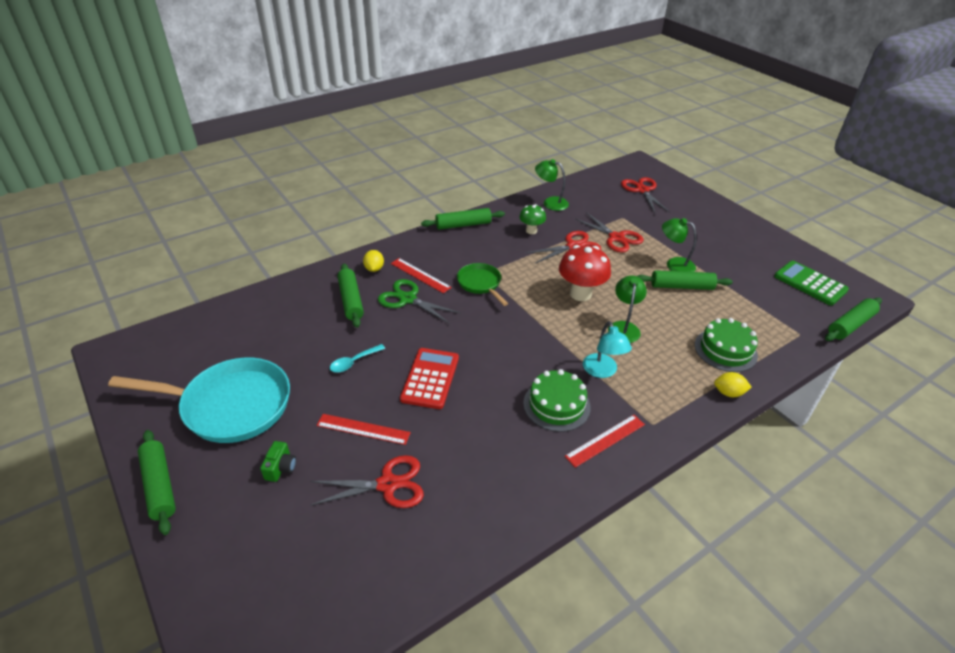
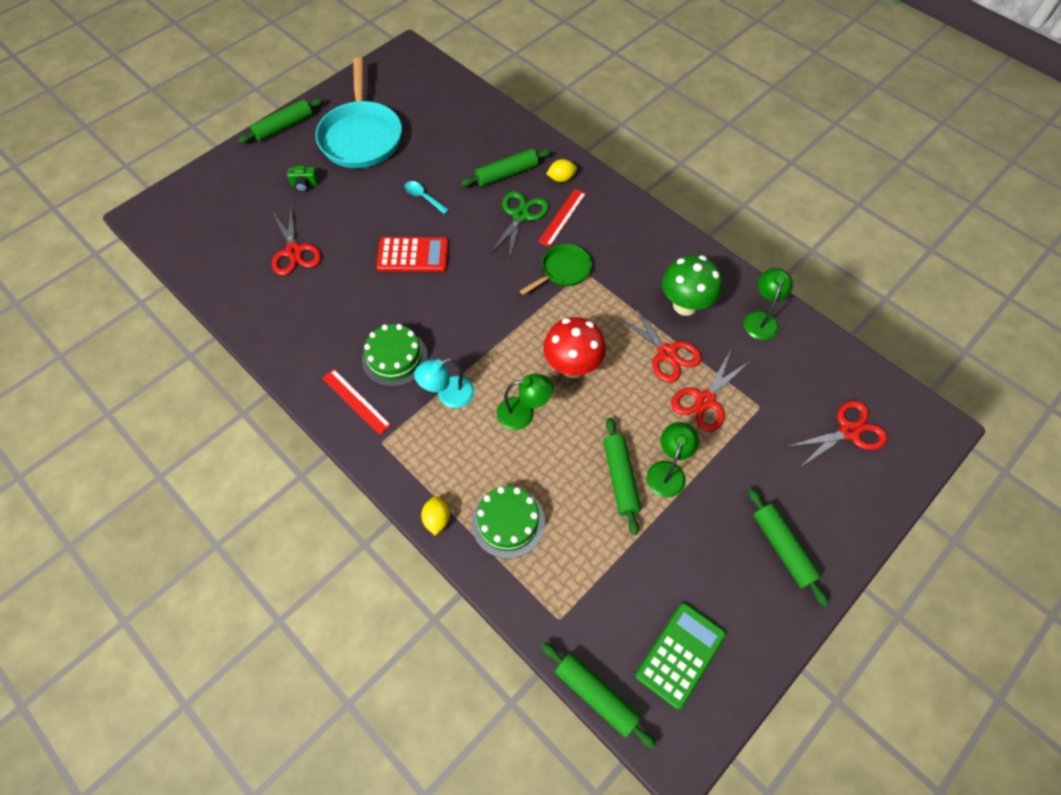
camera: 80 degrees right, 20 degrees up
red ruler [316,414,411,445] -> none
green rolling pin [421,208,505,230] -> green rolling pin moved to [748,488,829,607]
green mushroom [519,204,546,234] -> green mushroom [662,255,722,316], size x1.70

